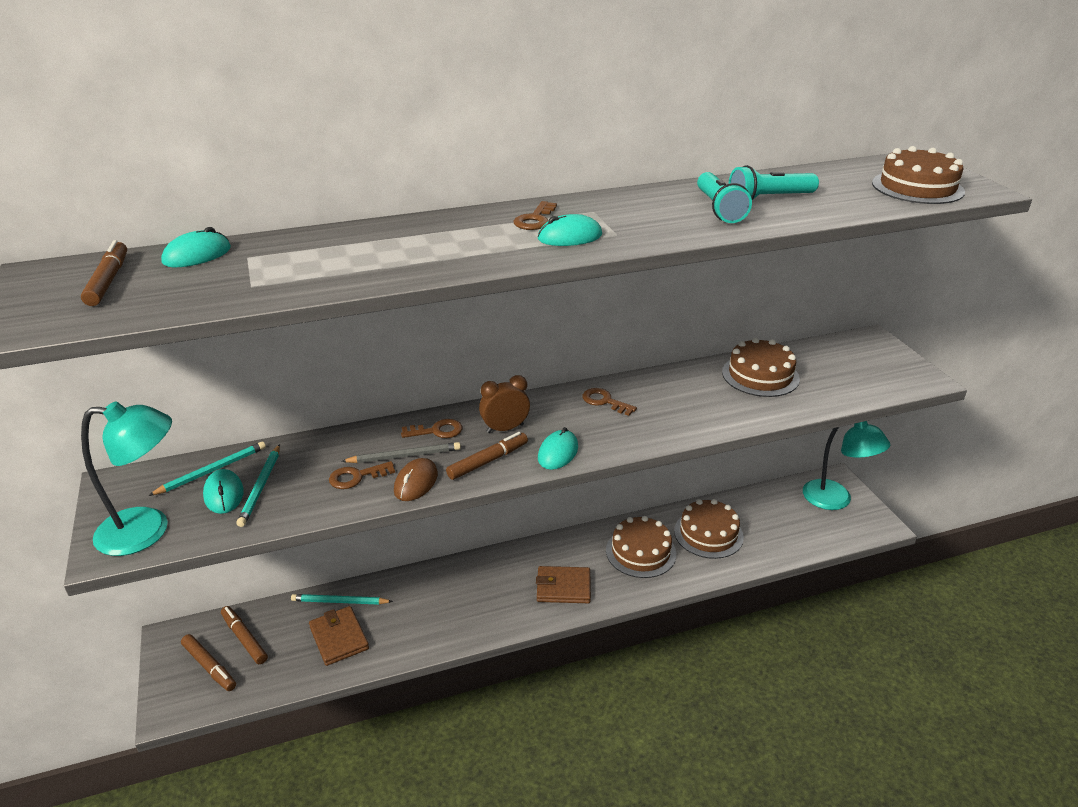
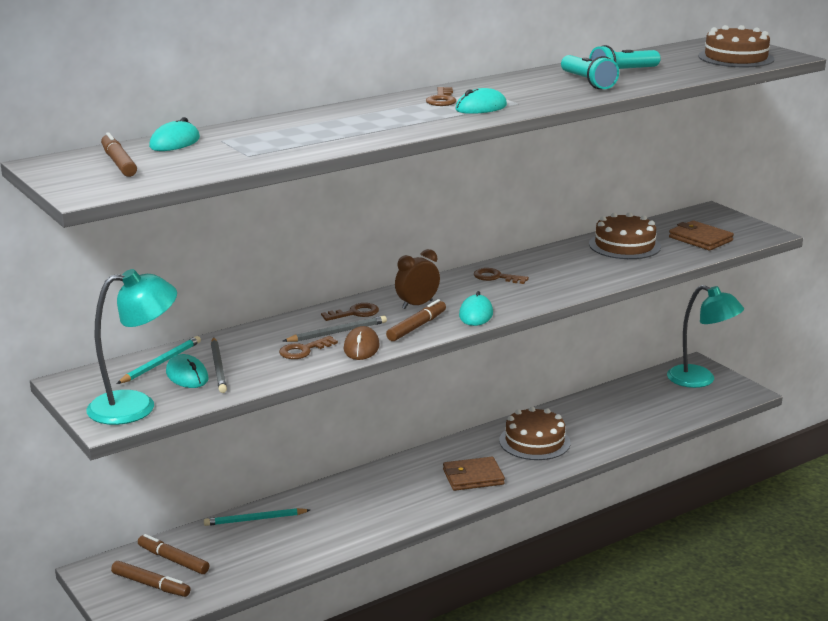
camera: 15 degrees left, 10 degrees down
turquoise pencil [237,444,280,527] -> grey pencil [211,337,227,393]
brown wallet [309,606,369,666] -> brown wallet moved to [669,220,734,251]
brown cake [674,499,744,559] -> none

